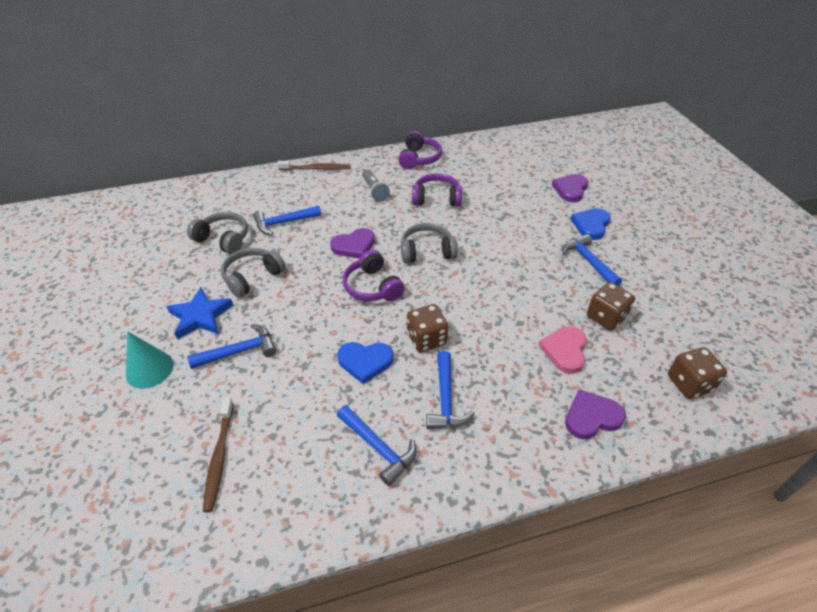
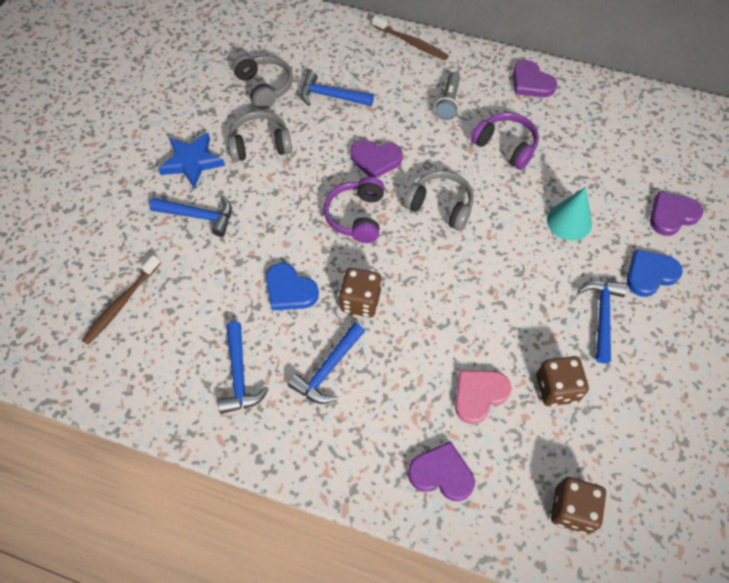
camera: 35 degrees right, 15 degrees up
turquoise cone [126,331,174,389] -> turquoise cone moved to [547,187,592,241]
purple headphones [398,131,442,169] -> purple heart [513,60,557,97]

